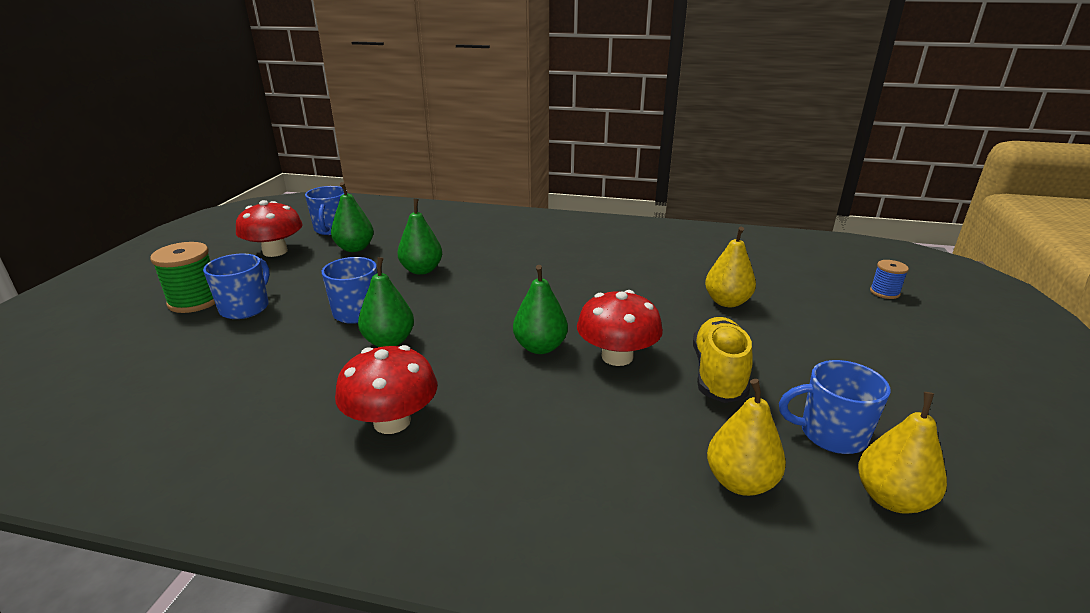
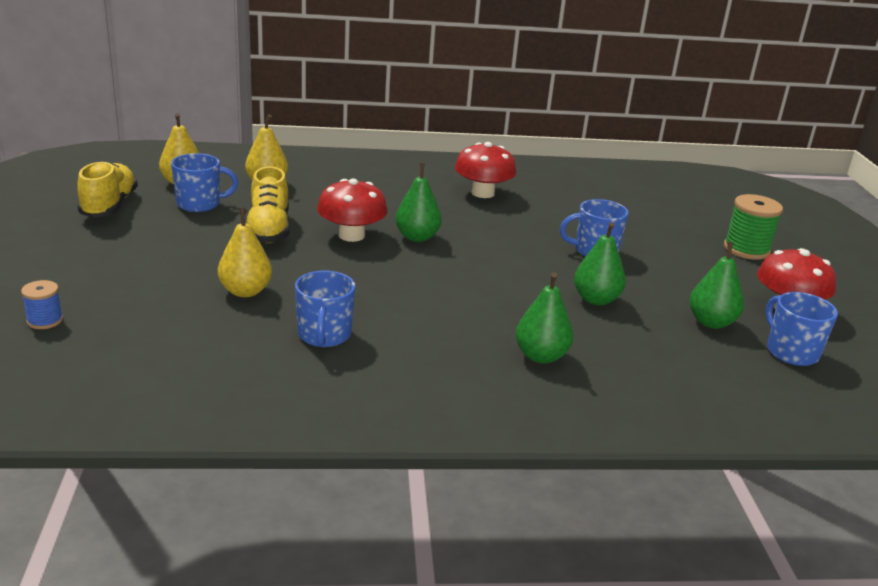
camera: 160 degrees right, 0 degrees up
blue mug [203,254,270,319] -> blue mug moved to [295,271,355,347]
green pear [358,257,414,347] -> green pear moved to [515,272,573,364]
none -> yellow shoe [77,161,138,218]

